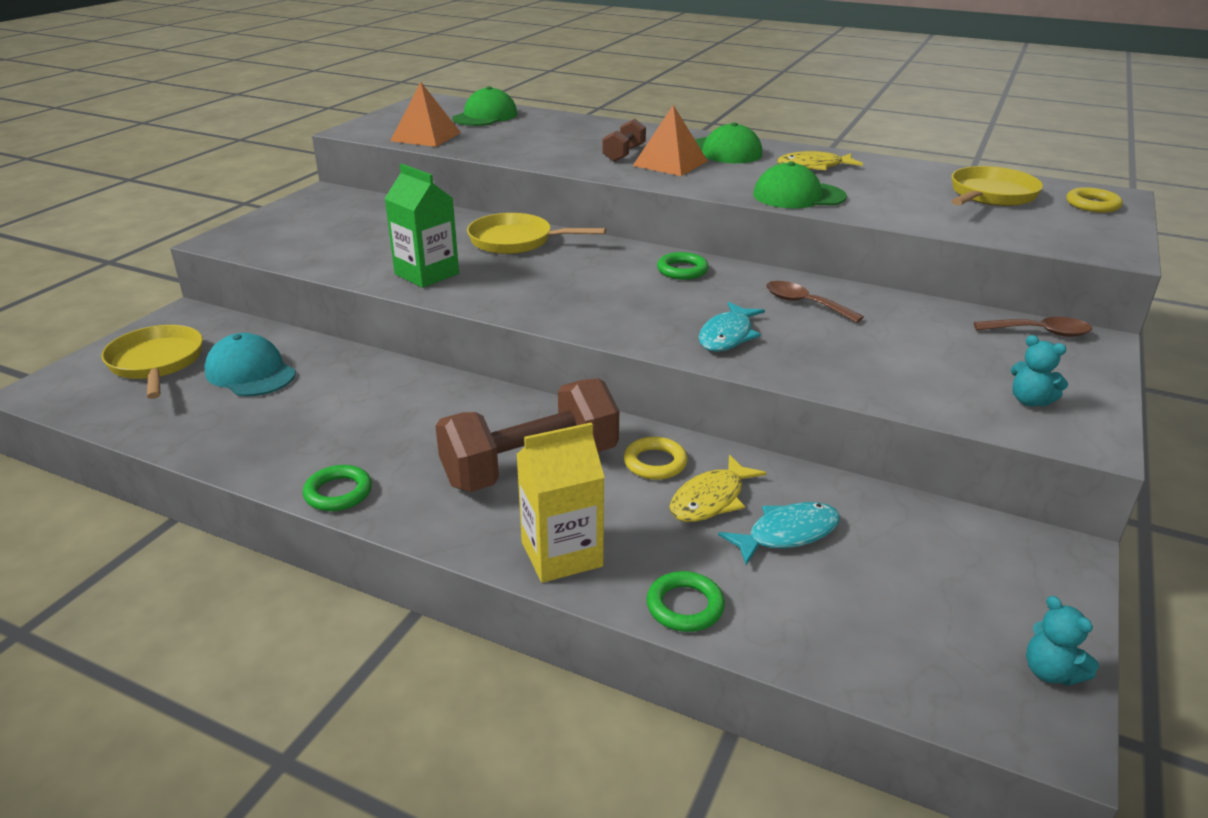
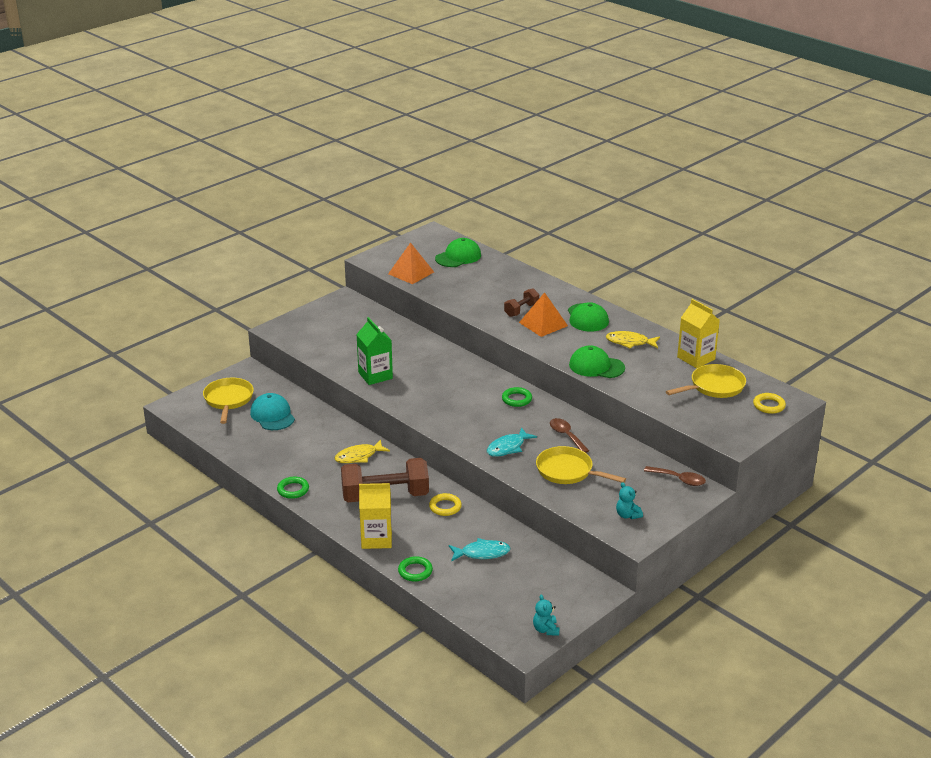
camera: 20 degrees right, 0 degrees up
yellow pan [467,213,606,254] -> yellow pan moved to [536,446,626,484]
yellow fish [670,455,767,522] -> yellow fish moved to [335,439,390,463]
none -> yellow carton [677,299,720,368]

